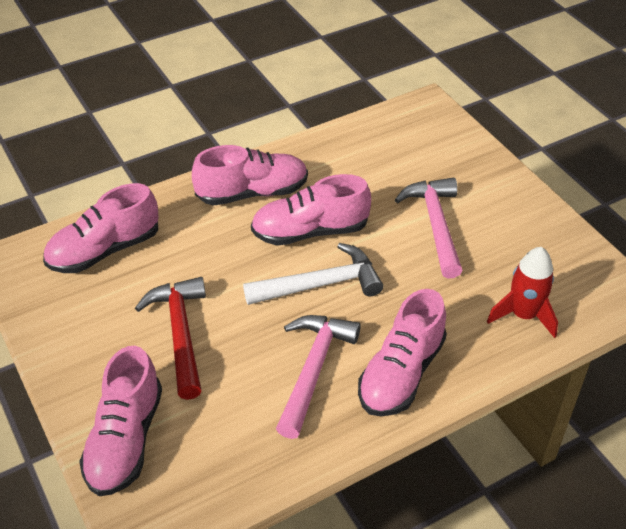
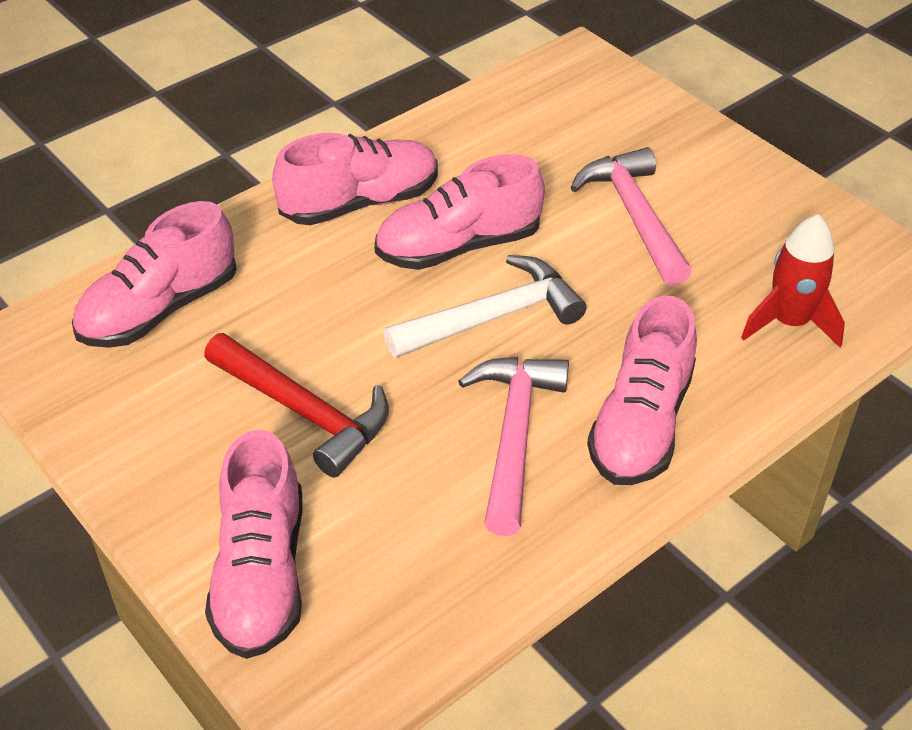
camera: 10 degrees left, 0 degrees up
red hammer [135,277,206,400] -> red hammer turned 150 degrees clockwise [204,333,389,477]

